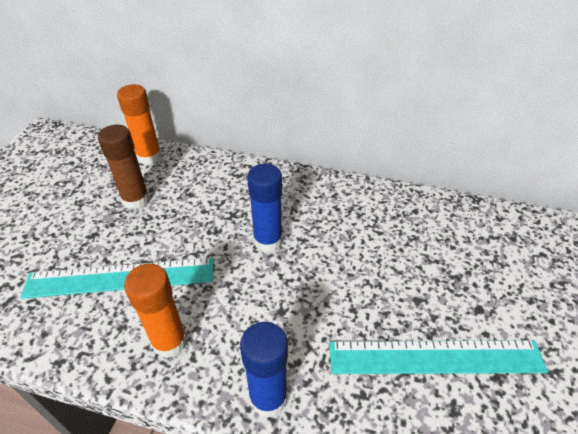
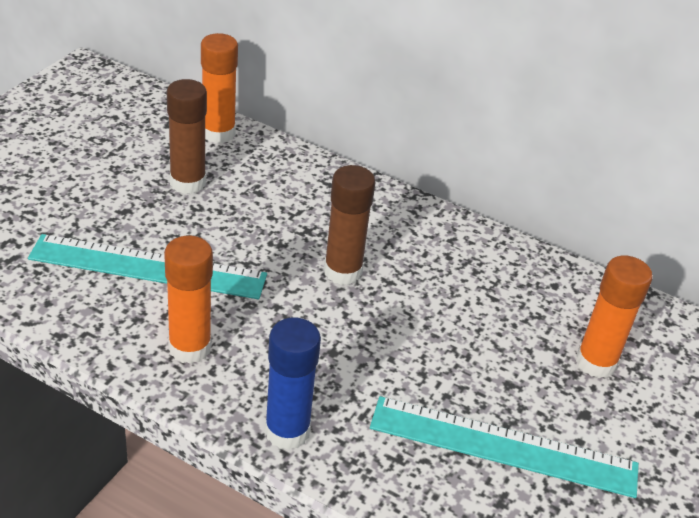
camera: 10 degrees right, 5 degrees down
blue glue stick [247,163,282,252] -> brown glue stick [324,165,376,285]
none -> orange glue stick [576,256,653,378]

